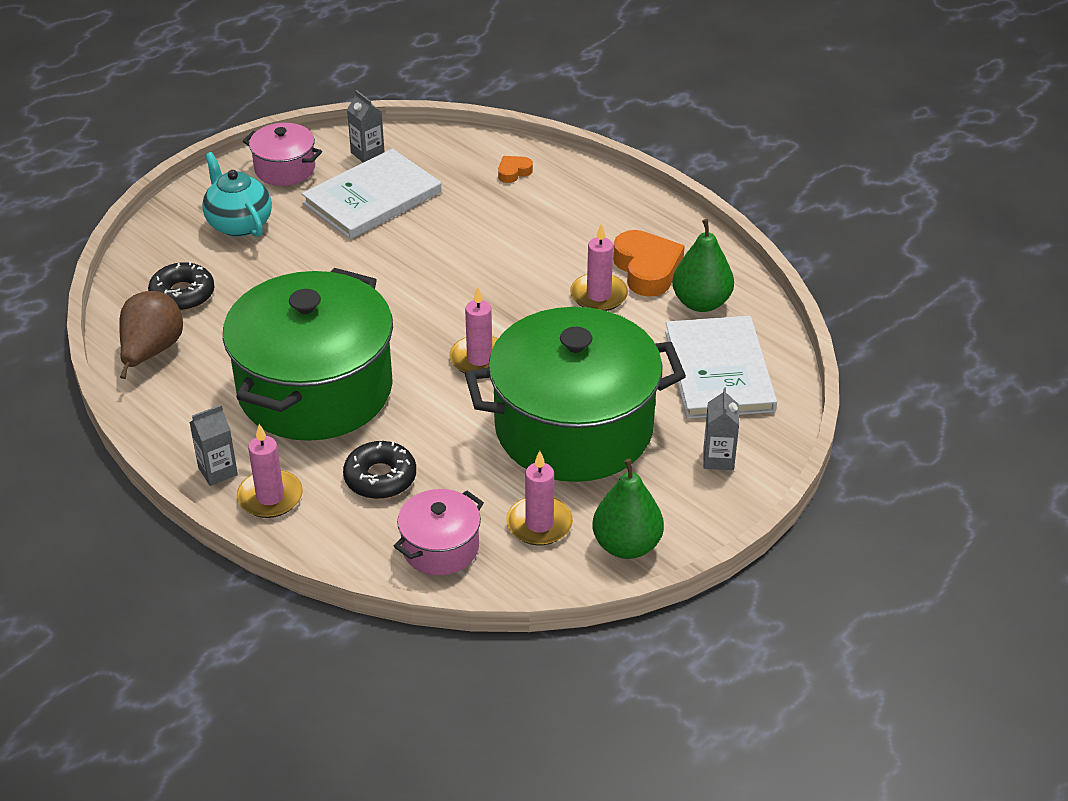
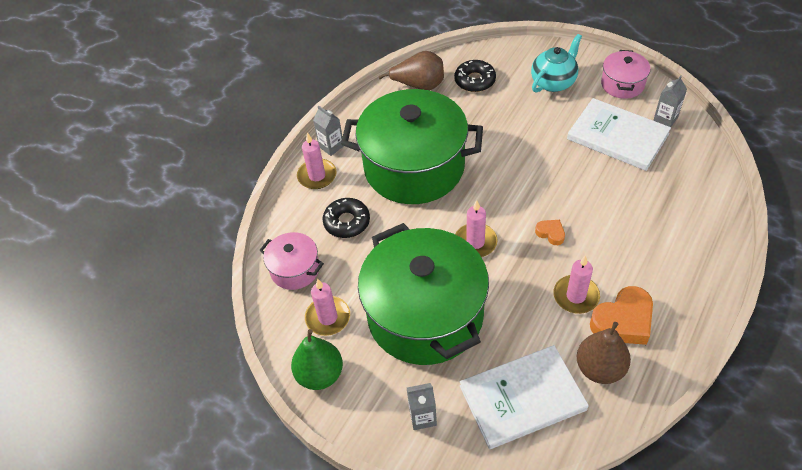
camera: 80 degrees right, 10 degrees up
orange heart [498,156,533,183] -> orange heart moved to [535,220,565,245]
green pear [672,219,734,312] -> brown pear [577,322,631,384]

